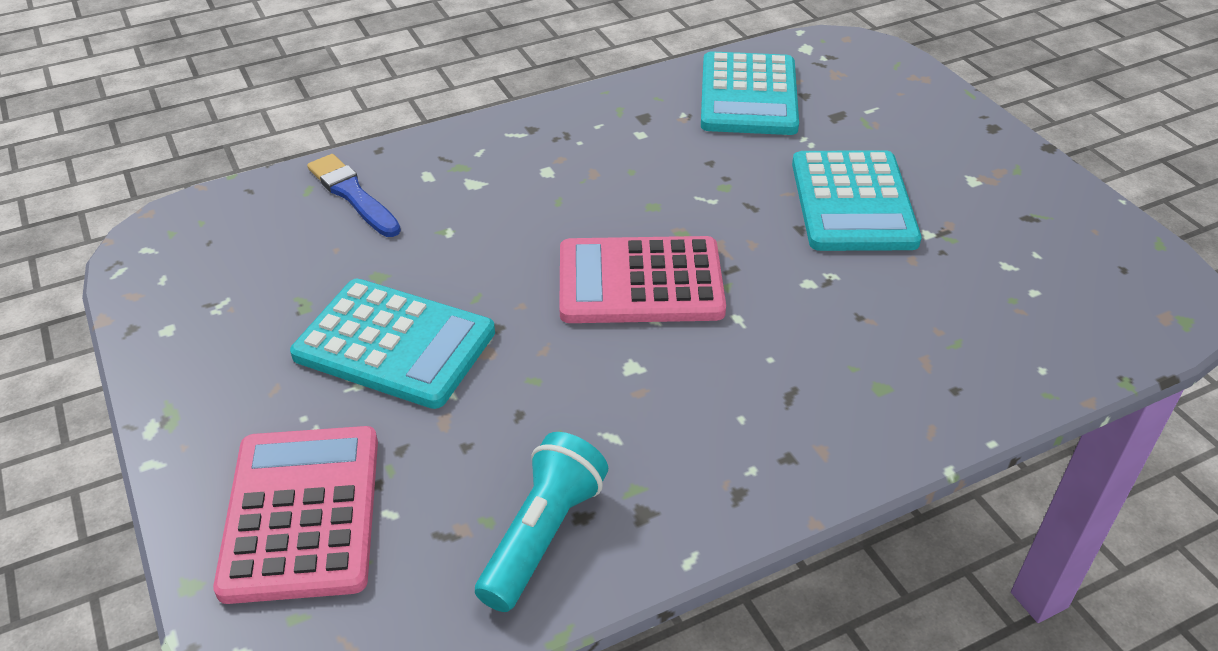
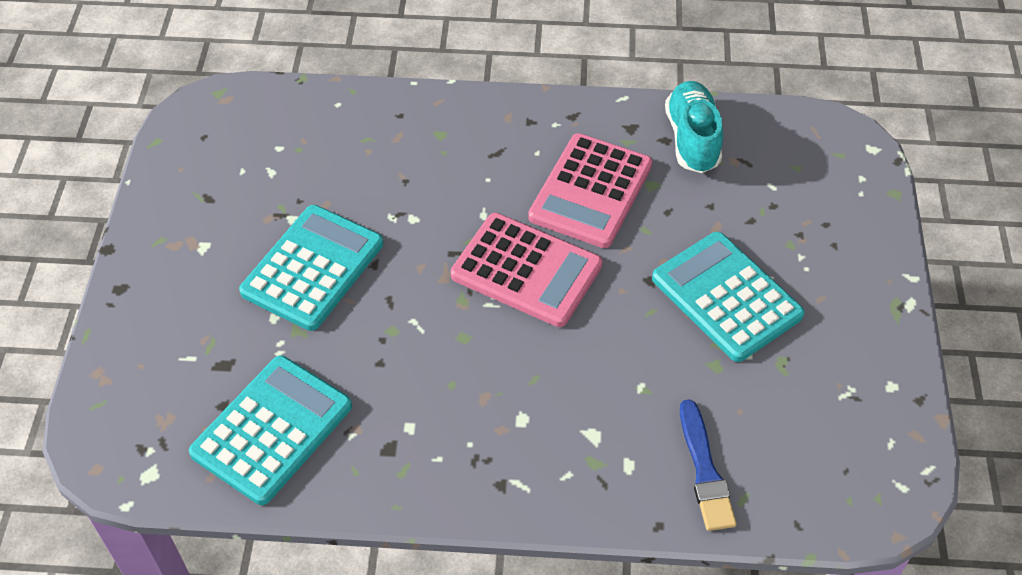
camera: 150 degrees left, 10 degrees up
pink calculator [213,426,378,604] -> pink calculator moved to [528,133,652,248]
turquoise flashlight [475,432,608,612] -> turquoise shoe [665,81,723,173]

